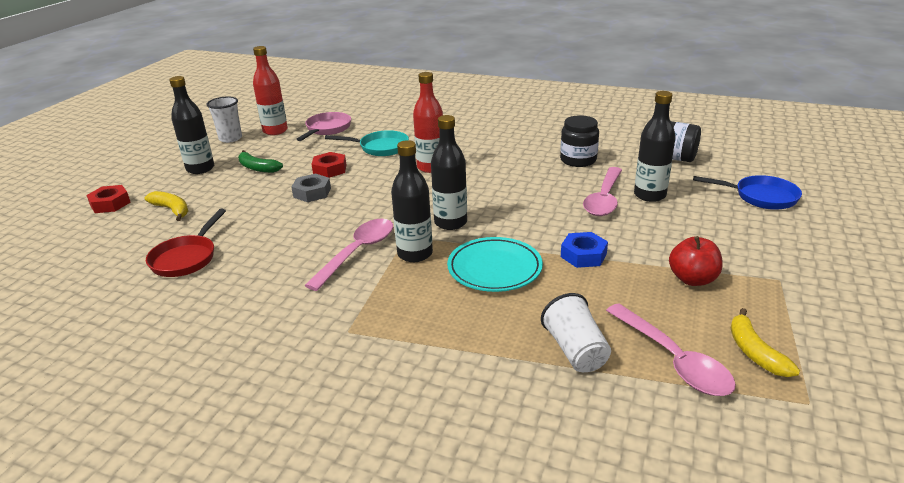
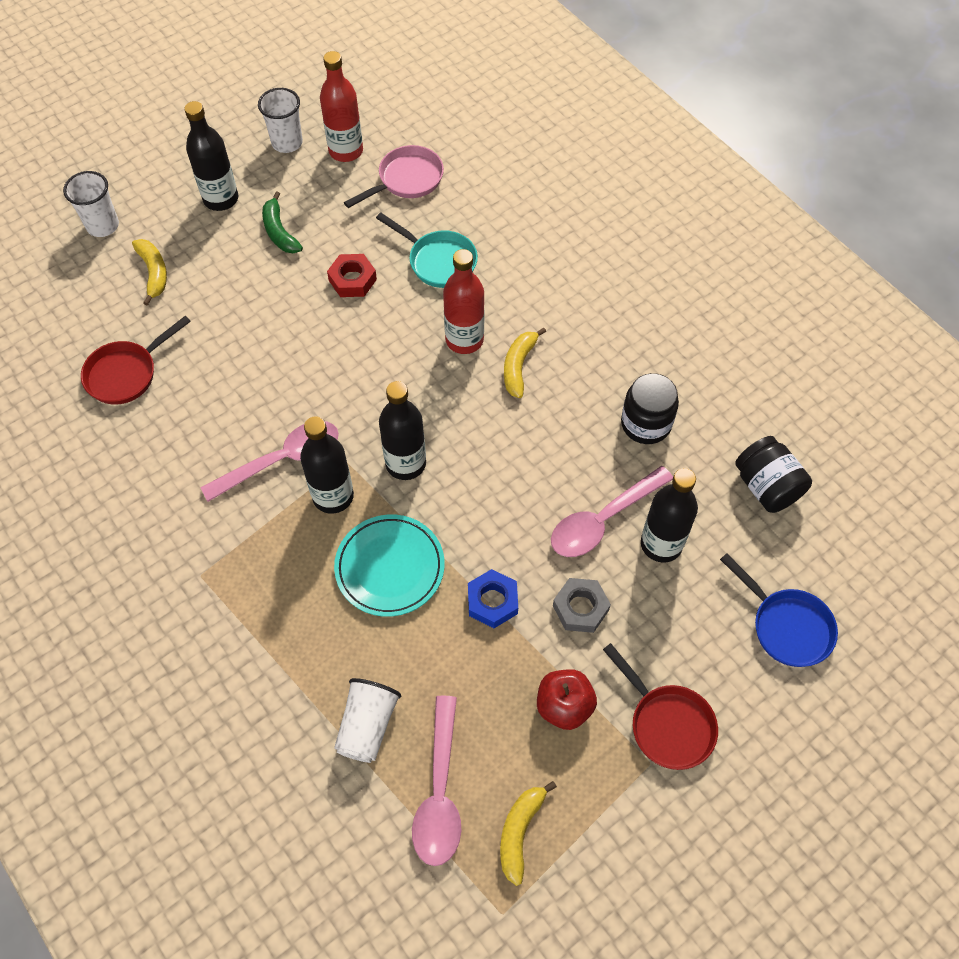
camera: 30 degrees right, 30 degrees up
red nut [86,185,131,213] -> white cup [63,171,119,237]
grey nut [291,173,331,202] -> grey nut moved to [553,578,611,633]
none -> yellow banana [504,328,546,398]
none -> red pan [603,643,718,770]

